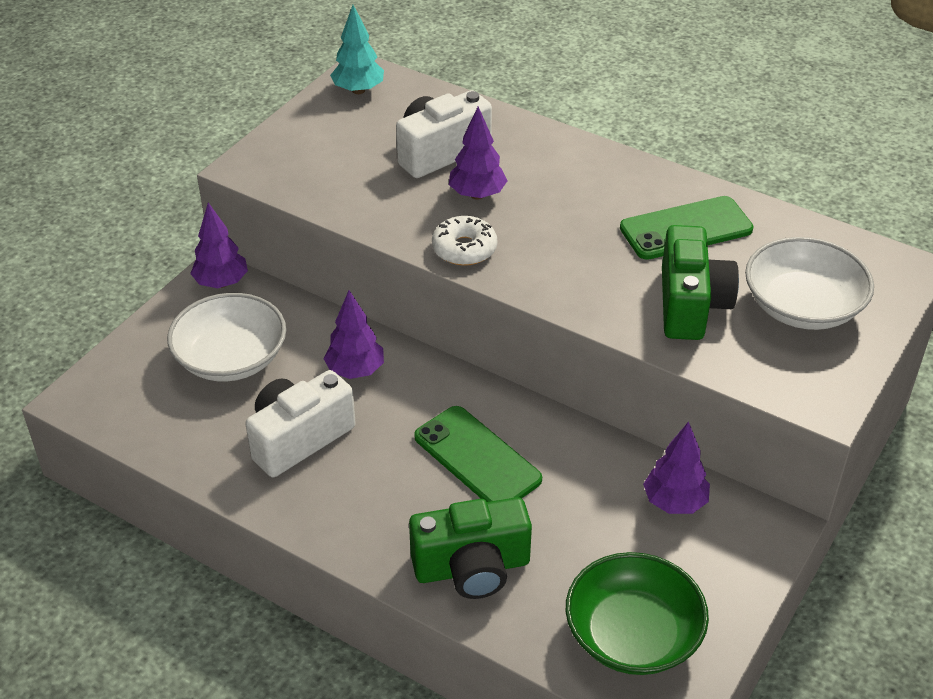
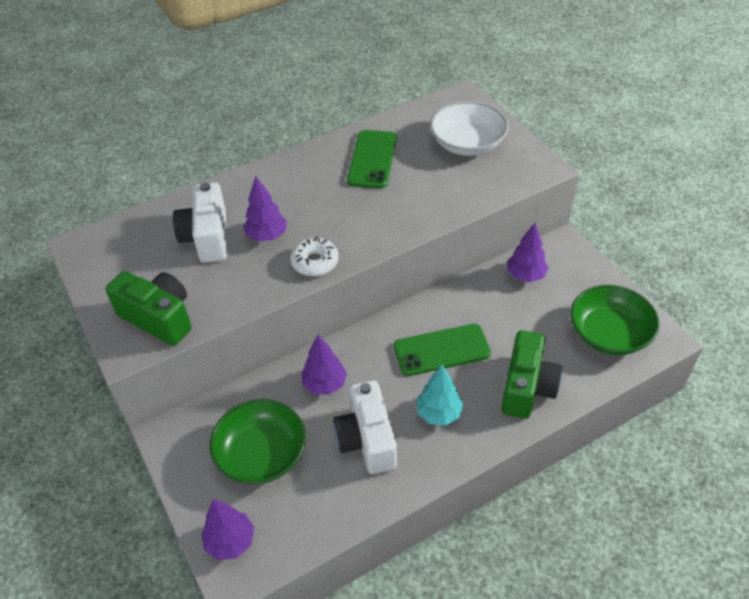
camera: 60 degrees left, 5 degrees up
white bowl [167,293,286,382] -> green bowl [209,399,306,484]
purple tree [190,203,248,288] -> purple tree moved to [201,499,254,560]
turquoise tree [330,5,384,94] -> turquoise tree moved to [416,364,464,426]
green camera [662,225,739,340] -> green camera moved to [105,271,192,346]

